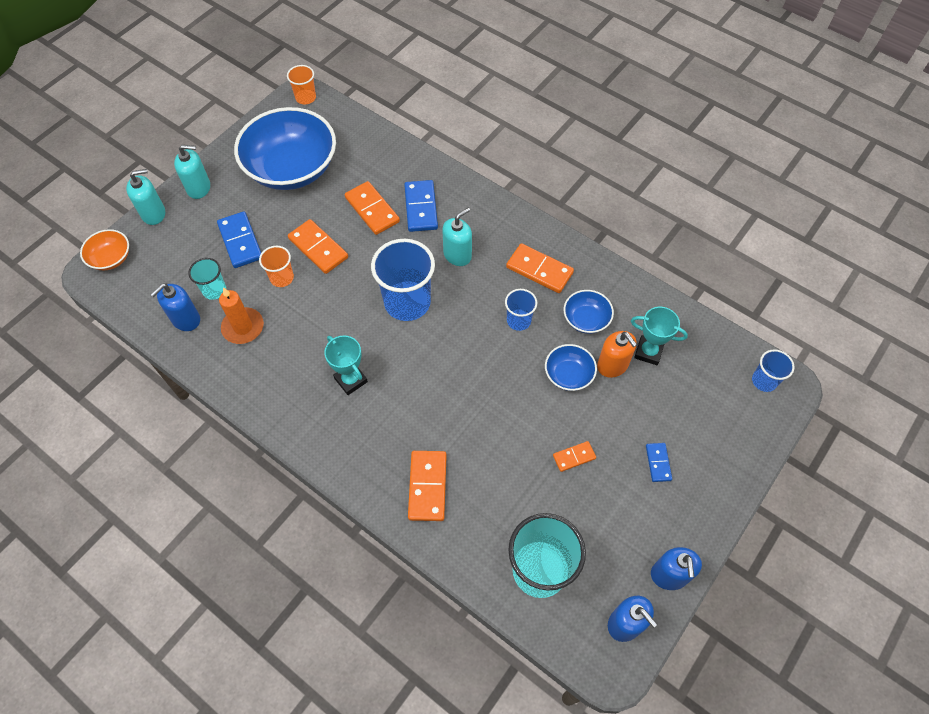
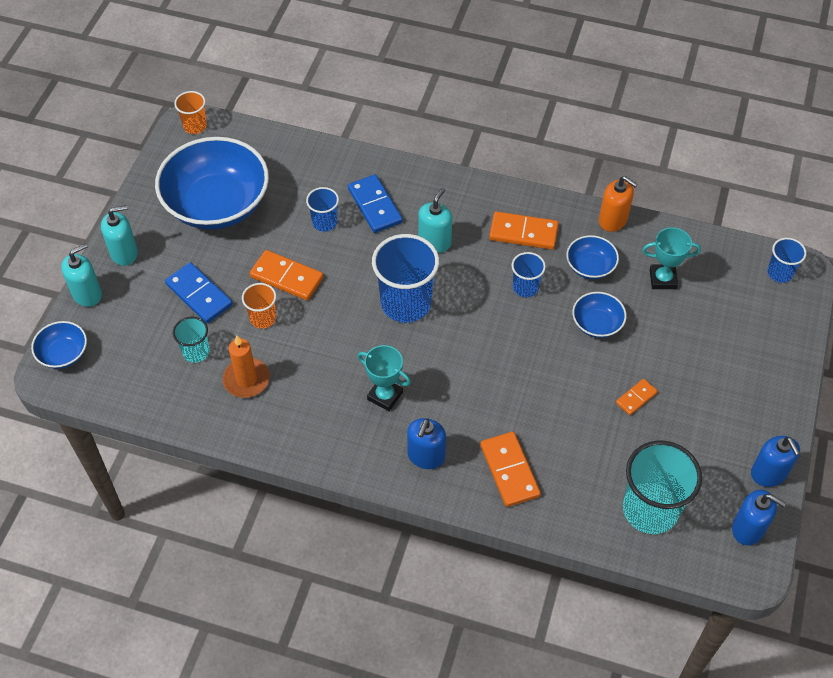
camera: 20 degrees left, 5 degrees down
orange bowl [80,229,129,270] -> blue bowl [31,321,87,369]
blue soap dispenser [150,283,200,331] -> blue soap dispenser moved to [407,418,446,469]
orange domino [345,181,400,235] -> blue cup [306,187,339,232]
orange soap dispenser [597,331,637,378] -> orange soap dispenser moved to [599,176,638,232]
blue domino [646,443,672,482] -> none

